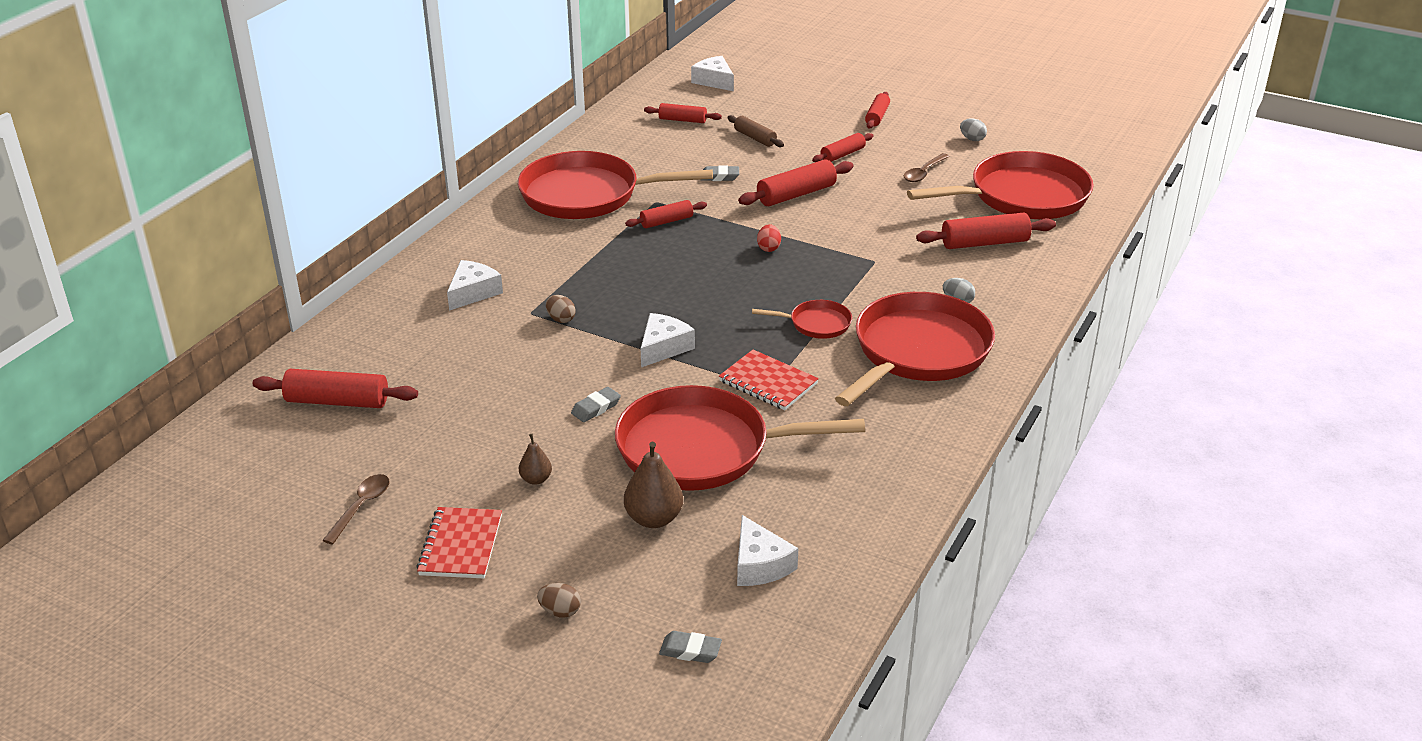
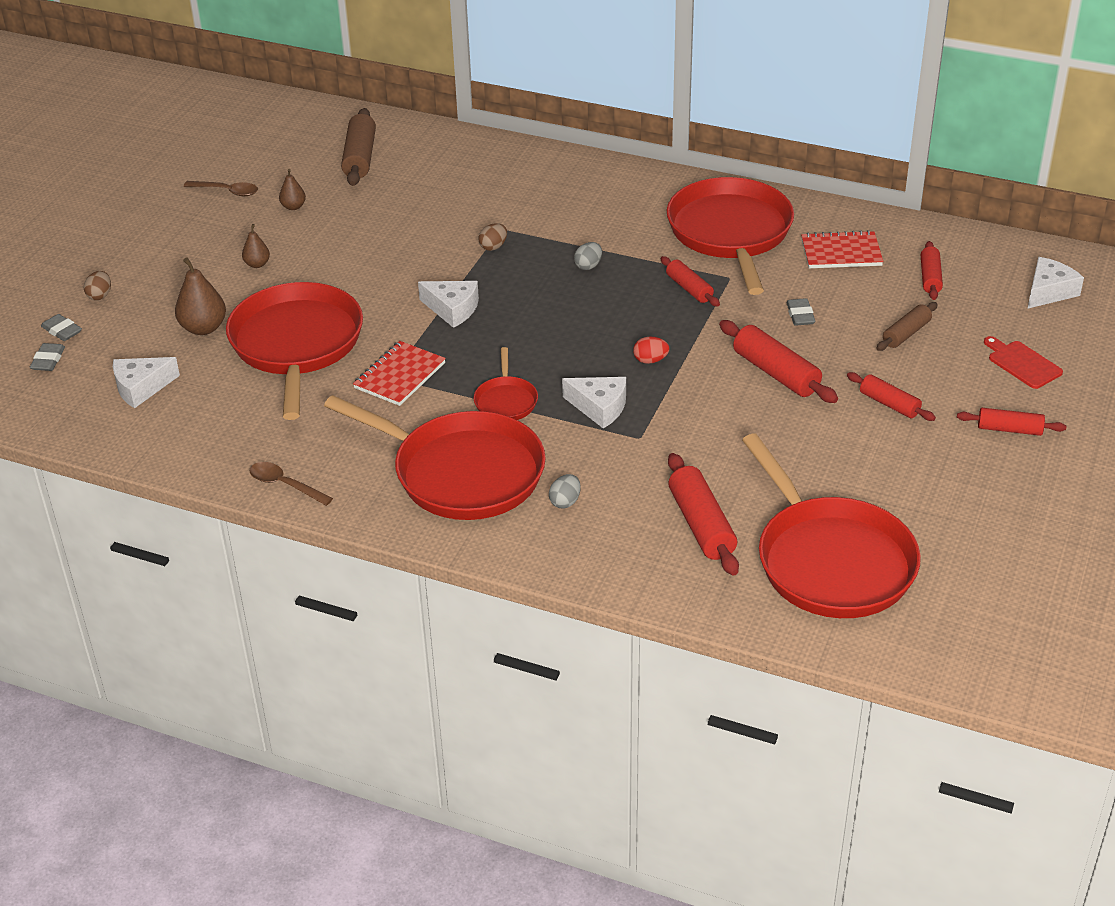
camera: 85 degrees right, 5 degrees up
red rolling pin [253,369,418,408] -> brown rolling pin [341,108,376,186]
red notebook [416,507,502,578] -> red notebook moved to [801,230,883,268]
white cheese [447,260,503,311] -> white cheese moved to [562,377,626,429]
grey eraser [571,387,621,422] -> grey eraser moved to [41,314,82,341]
brown spoon [904,153,950,182] -> brown spoon moved to [250,462,333,506]
grey egg [960,118,987,141] -> grey egg moved to [574,242,602,270]
none -> brown pear [279,169,306,210]
none -> red cutting board [984,336,1063,389]

